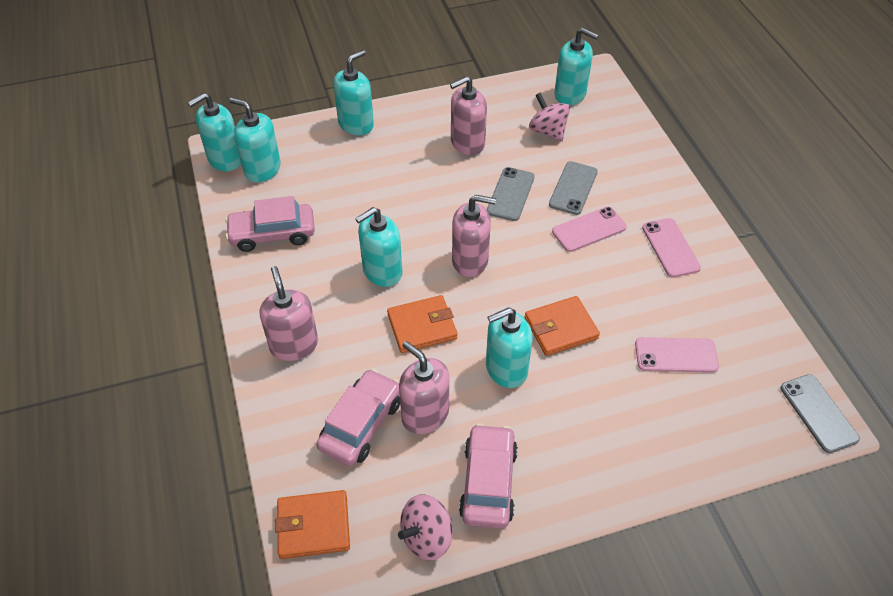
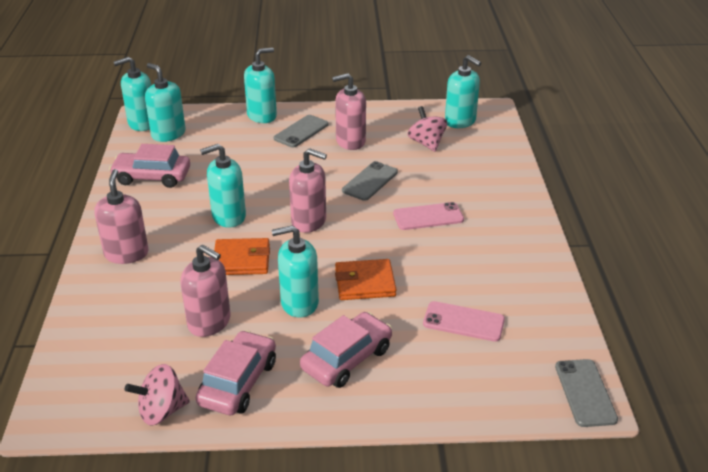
camera: 15 degrees right, 15 degrees down
orange wallet [275,490,350,559] -> none
pink car [316,369,400,466] -> pink car moved to [300,312,392,388]
pink soap dispenser [399,341,449,434] -> pink soap dispenser turned 150 degrees clockwise [180,245,231,337]
grey phone [549,161,598,215] -> grey phone moved to [274,115,329,148]
pink phone [642,218,701,277] -> none

